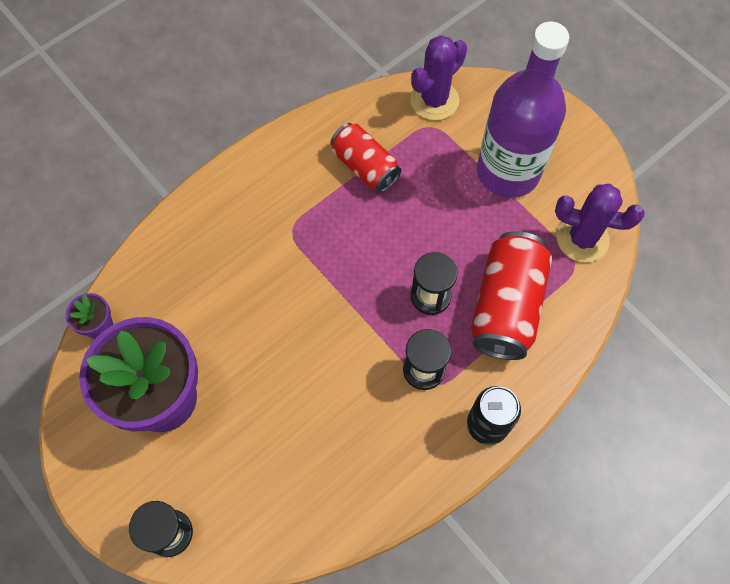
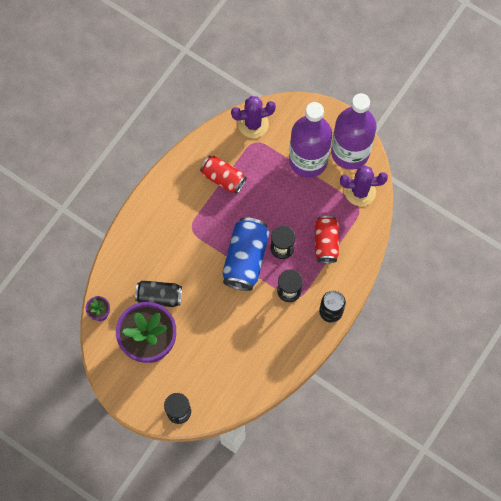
camera: 15 degrees left, 5 degrees up
purple cactus [410,35,467,120] -> purple cactus turned 45 degrees clockwise [231,96,276,138]
red can [471,231,552,360] -> red can [315,216,339,263], size x0.66
none -> black can [135,280,182,307]
none -> blue can [223,217,270,291]
none -> purple bottle [331,93,376,170]

